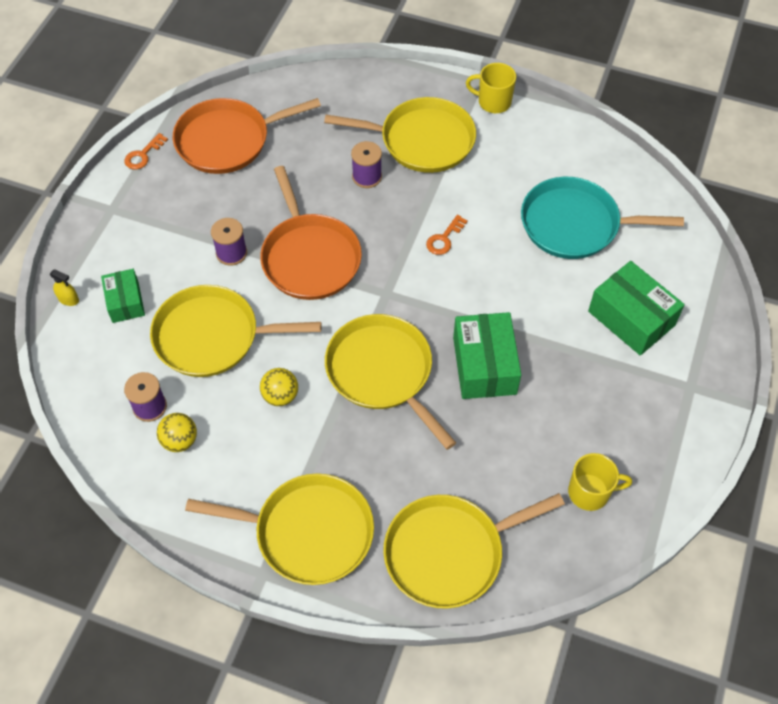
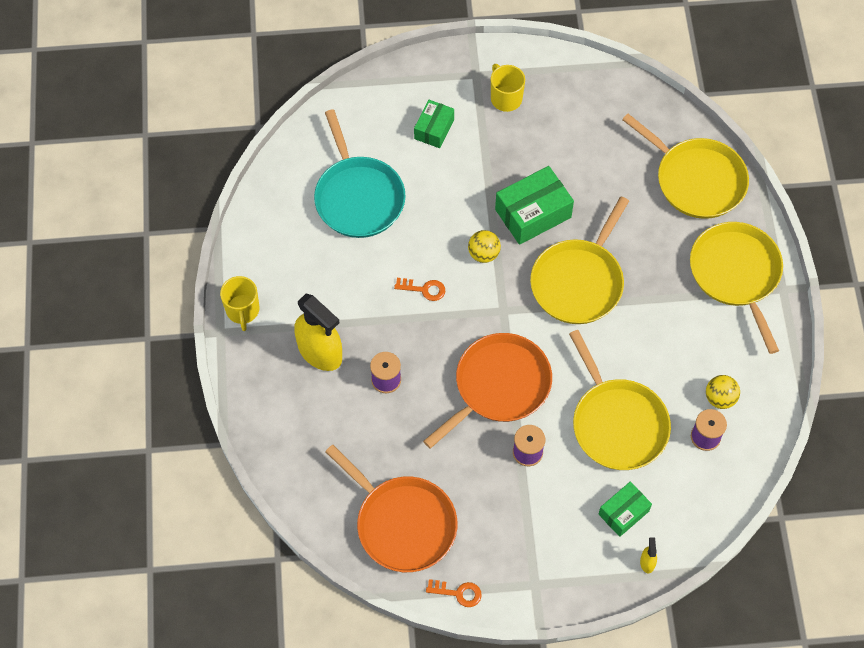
camera: 115 degrees left, 5 degrees up
yellow ball [260,368,298,406] -> yellow ball moved to [468,230,501,263]
yellow pan [324,97,476,173] -> yellow spray bottle [294,294,342,371]
yellow mug [568,453,632,511] -> yellow mug moved to [491,64,525,112]
green box [588,261,685,356] -> green box [414,100,454,148], size x0.61

